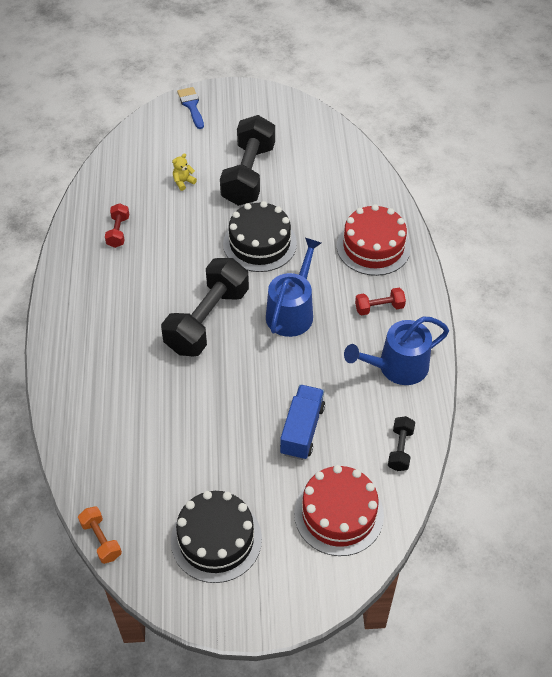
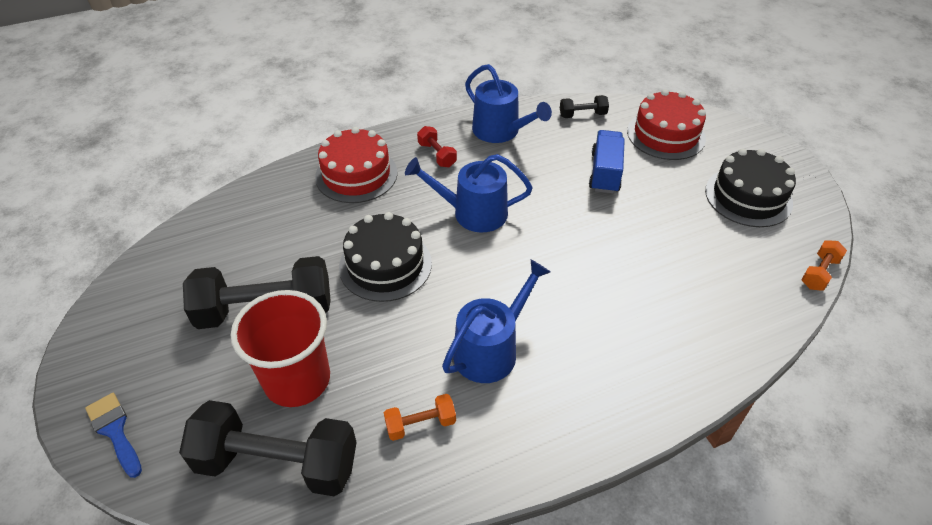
camera: 110 degrees left, 5 degrees down
red dumbbell [105,203,129,248] -> orange dumbbell [384,394,456,441]
black dumbbell [161,258,249,357] -> black dumbbell moved to [179,400,357,496]
yellow teddy bear [172,153,197,191] -> red cup [231,290,330,407]
blue brush [177,87,204,129] -> blue brush turned 90 degrees clockwise [85,393,142,478]
blue truck [280,385,325,460] -> blue truck turned 105 degrees clockwise [589,130,625,194]
none -> blue watering can [442,260,551,383]

